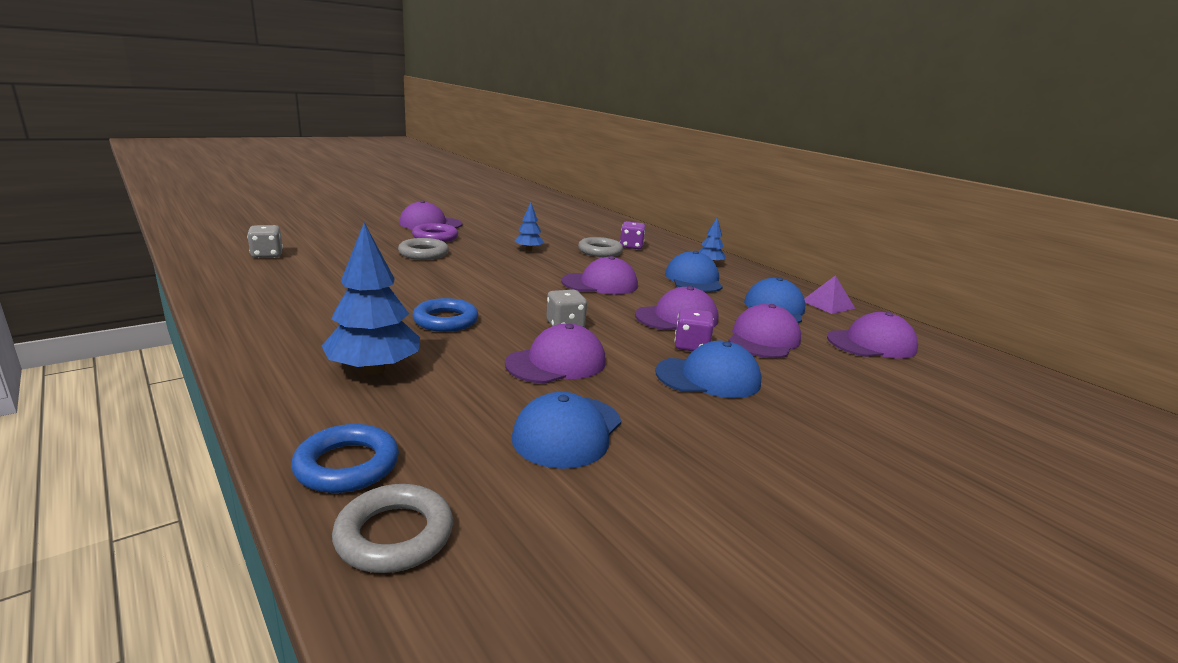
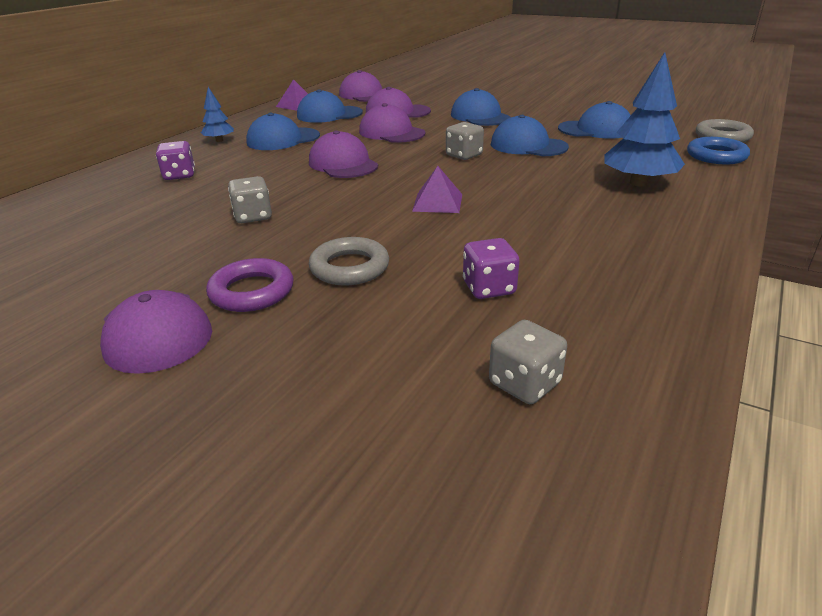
camera: 110 degrees left, 10 degrees up
blue ring [413,298,478,332] -> none
purple cap [505,323,606,384] -> blue cap [491,115,569,156]
blue tree [514,203,544,251] -> grey dice [228,176,272,223]
grey ring [578,237,623,257] -> none
purple dice [674,308,714,351] -> purple dice moved to [463,238,520,299]
none -> purple pyramid [412,166,462,213]

